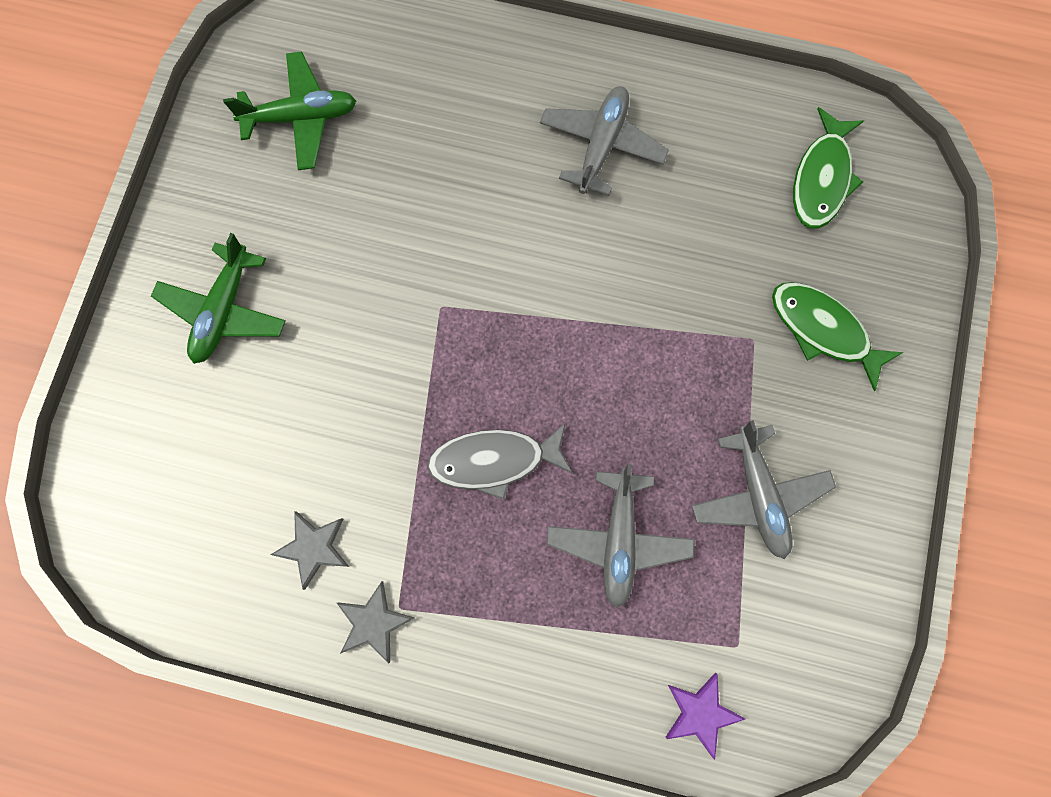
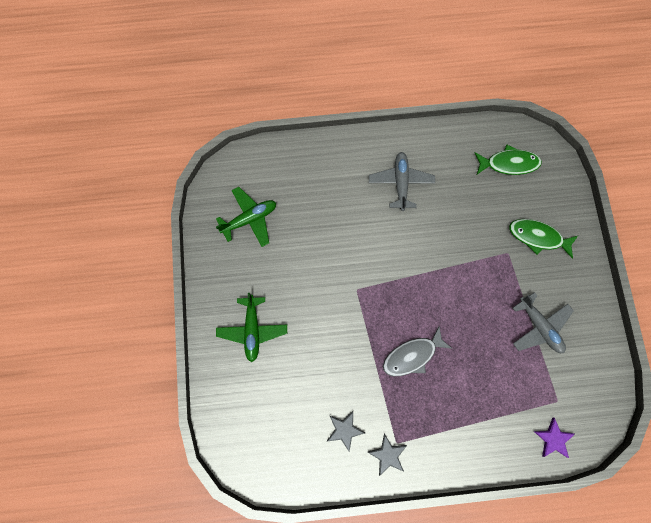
camera: 20 degrees left, 0 degrees up
grey plane [547,464,695,608] -> none
green fish [793,107,864,229] -> green fish turned 90 degrees counterclockwise [475,145,542,175]

